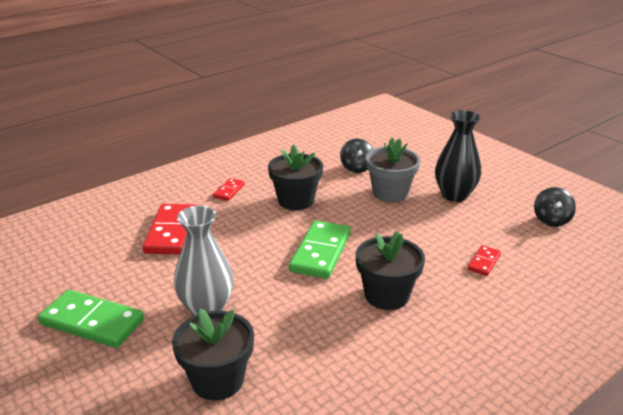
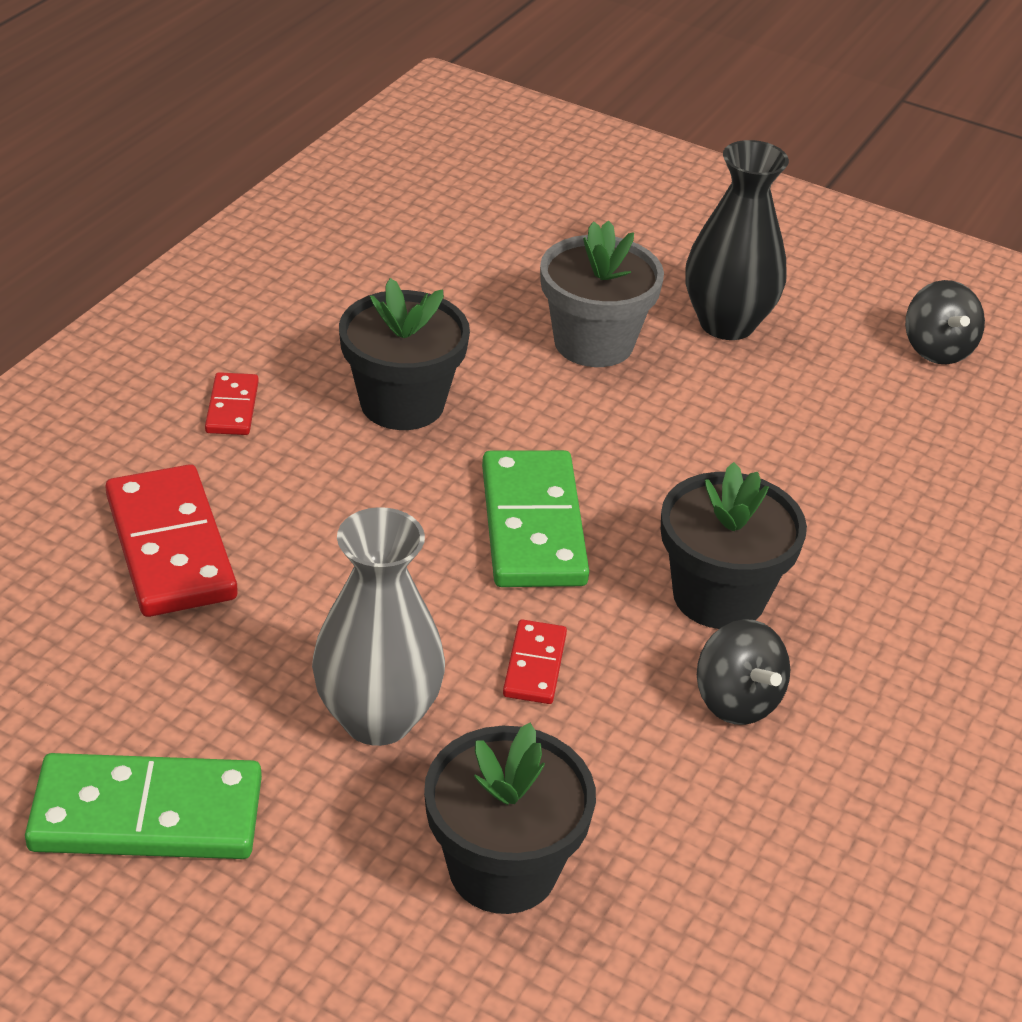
camera: 25 degrees left, 10 degrees up
black spinning top [340,139,373,173] -> black spinning top moved to [697,619,790,725]
red domino [467,245,501,276] -> red domino moved to [503,619,567,704]

